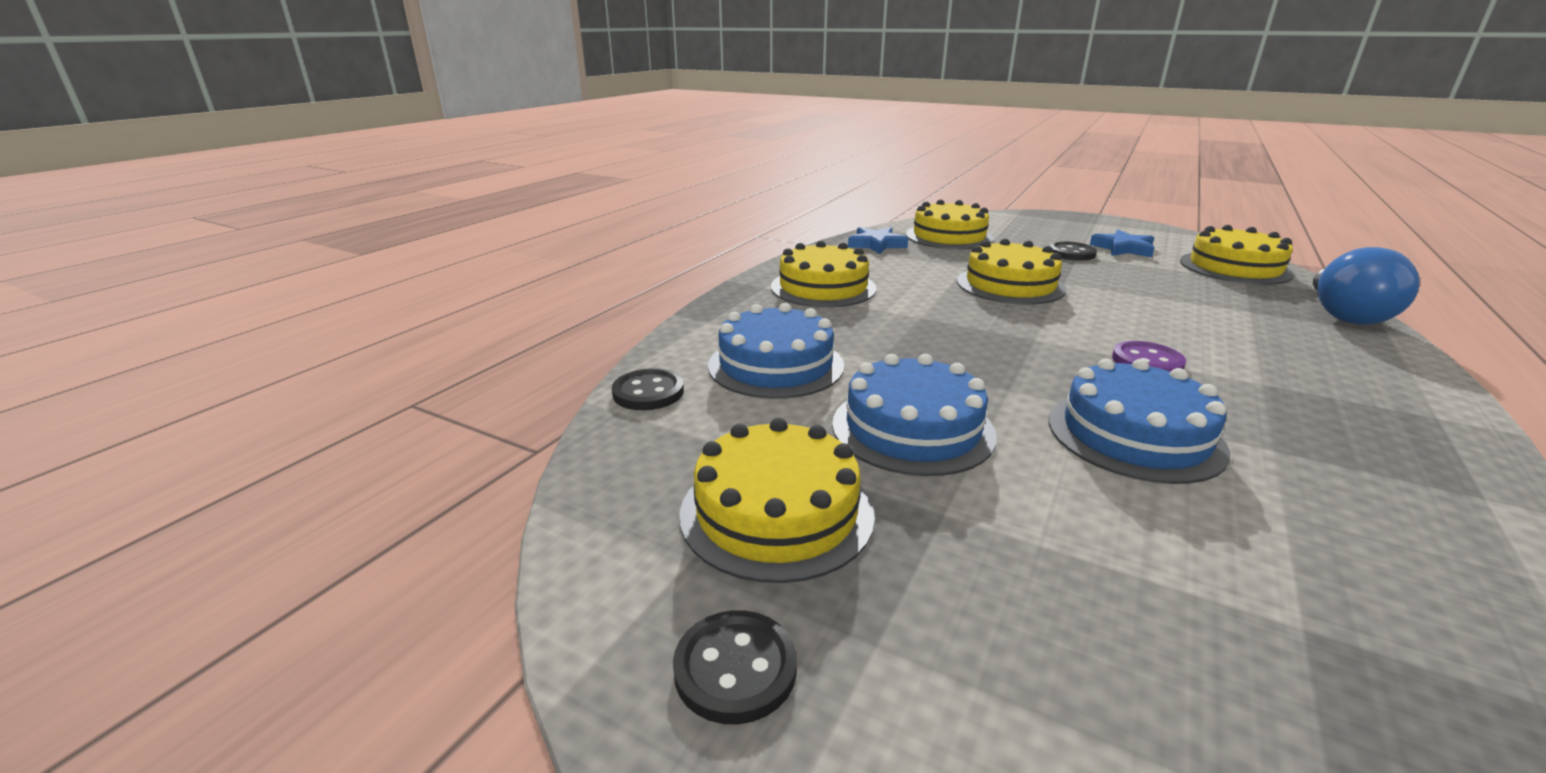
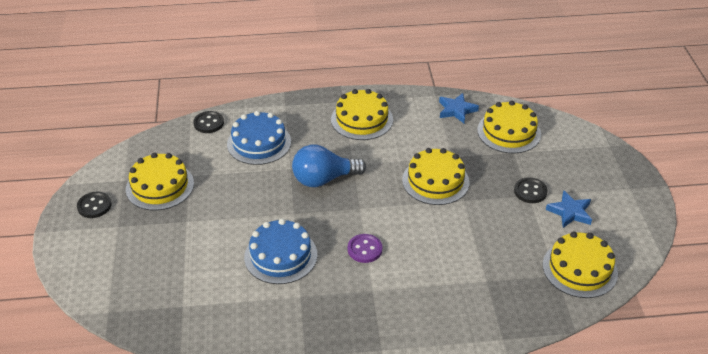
camera: 55 degrees right, 15 degrees up
blue cake [832,354,997,476] -> none
blue light bulb [1313,247,1420,325] -> blue light bulb moved to [292,144,366,187]

